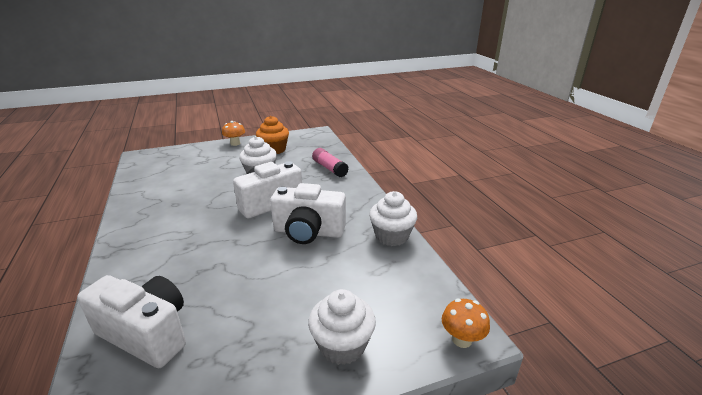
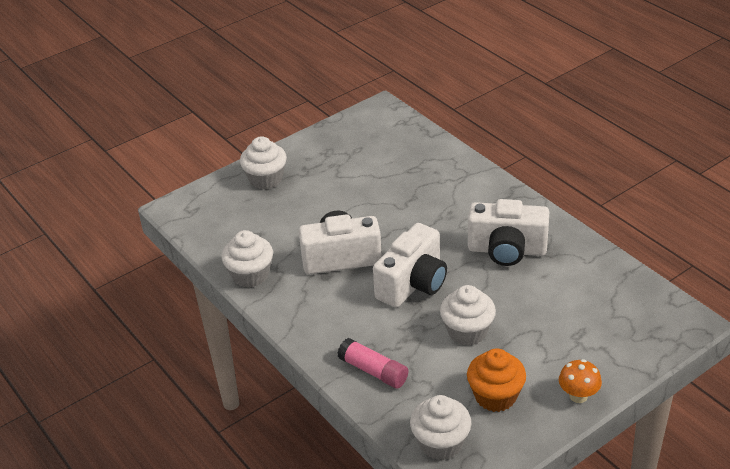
camera: 165 degrees right, 10 degrees up
white camera [77,275,186,368] -> white camera moved to [468,199,549,266]
orange mushroom [442,298,490,348] -> none
none -> white cupcake [410,395,471,460]

